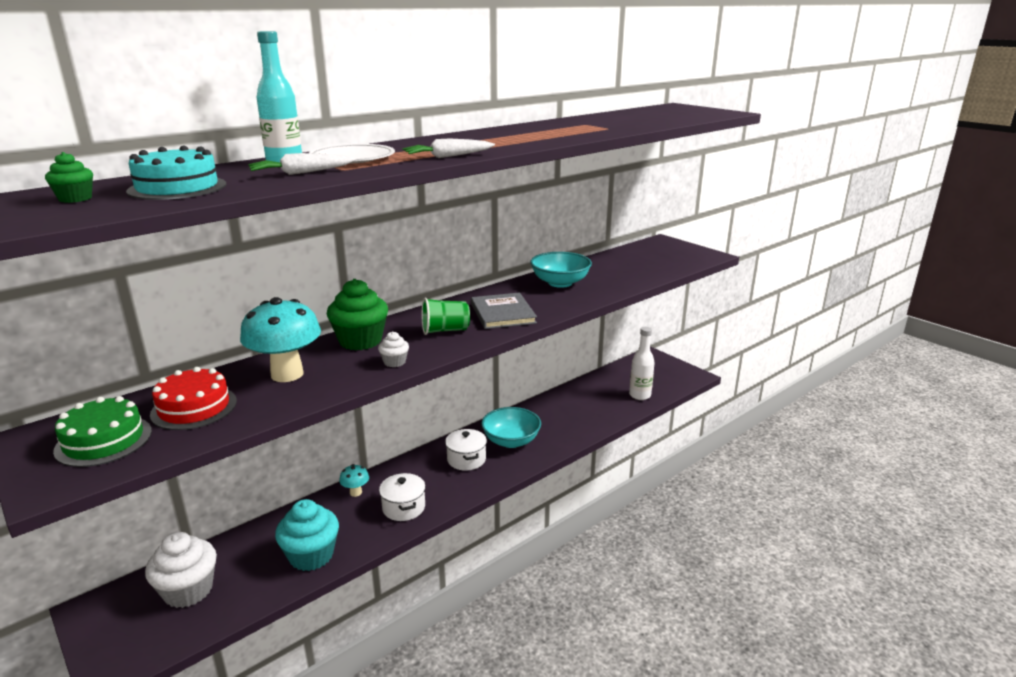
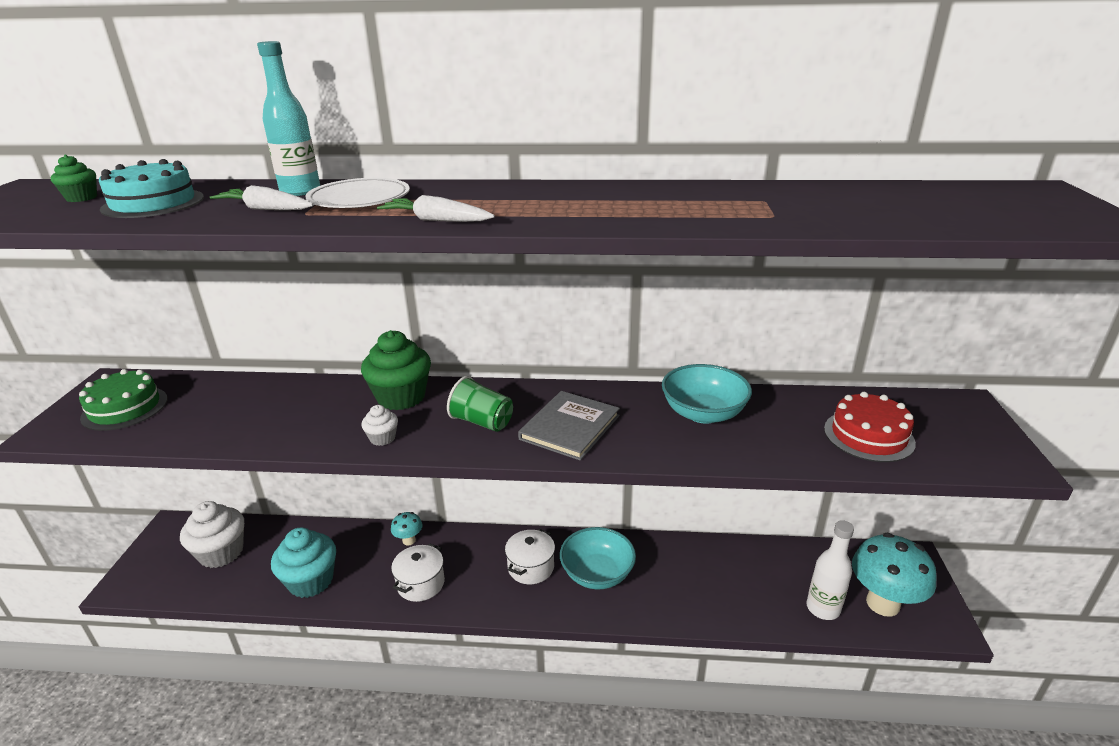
camera: 45 degrees right, 5 degrees up
red cake [150,367,237,430] -> red cake moved to [824,392,916,462]
turquoise mushroom [240,297,321,382] -> turquoise mushroom moved to [852,533,937,617]

